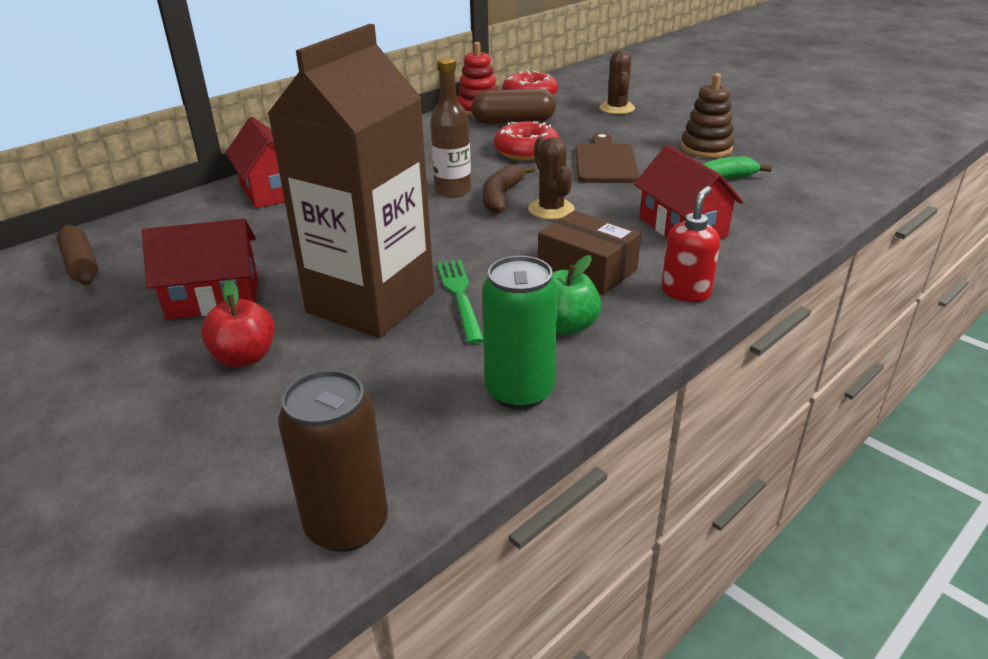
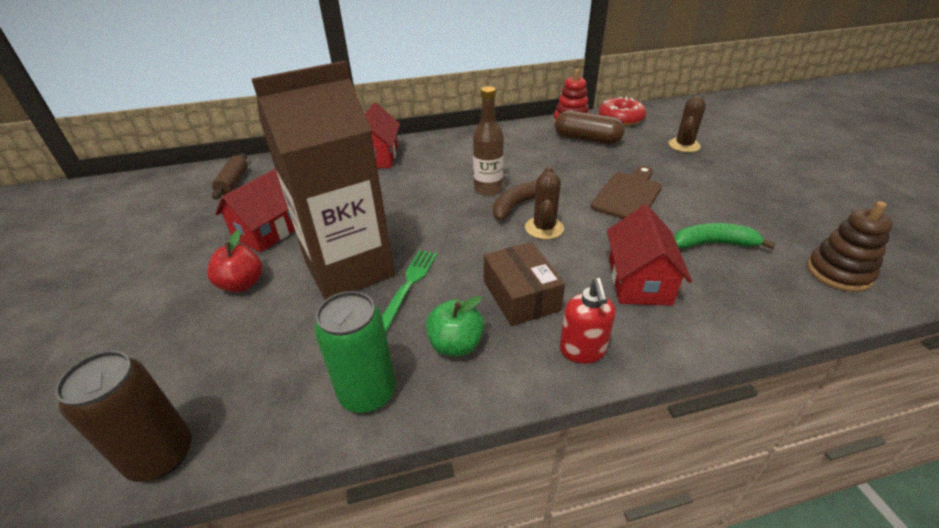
camera: 30 degrees right, 5 degrees up
red house [142,219,258,320] -> red house turned 75 degrees counterclockwise [215,169,295,252]
red donut [494,121,560,160] -> none
red soap dispenser [661,186,720,302] -> red soap dispenser turned 120 degrees clockwise [560,278,616,364]
brown stacking toy [681,73,734,158] -> brown stacking toy moved to [807,201,893,292]

